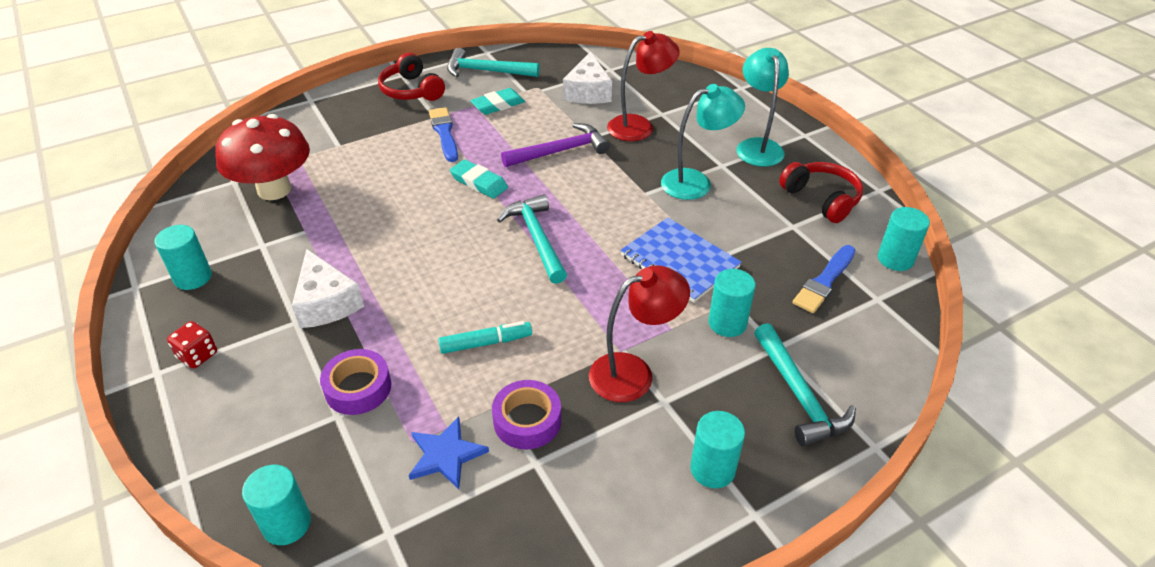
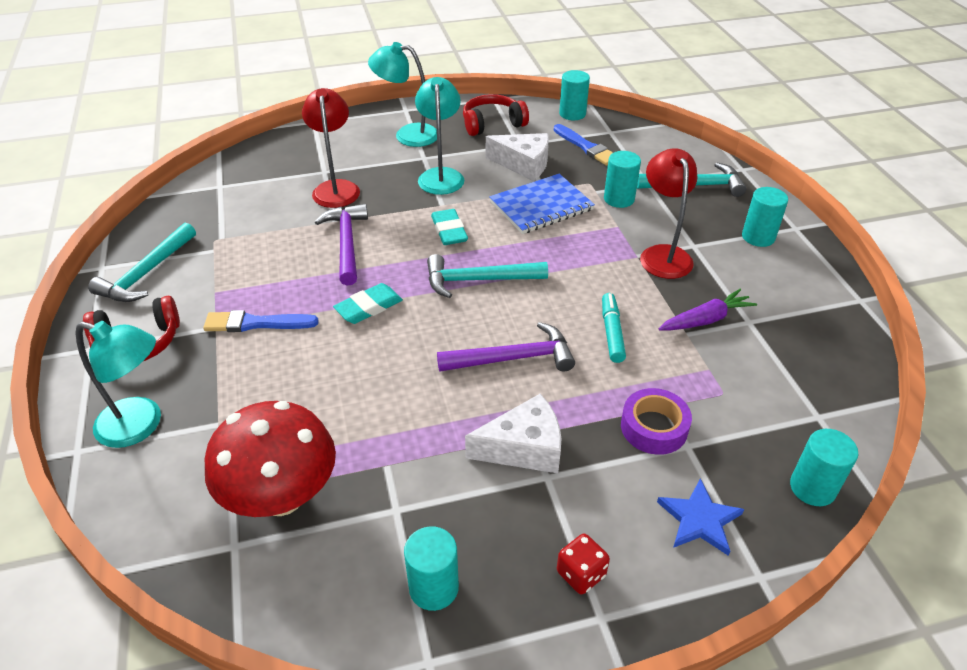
camera: 75 degrees left, 0 degrees up
blue star [409,416,489,489] -> blue star moved to [657,478,744,556]
turquoise eraser [470,88,525,115] -> turquoise eraser moved to [431,209,468,245]
purple tape [492,380,561,450] -> purple carrot [658,289,757,330]
white cheese [563,52,612,104] -> white cheese moved to [486,133,549,181]
none -> turquoise lamp [75,321,161,448]
none -> purple hammer [437,322,575,372]

